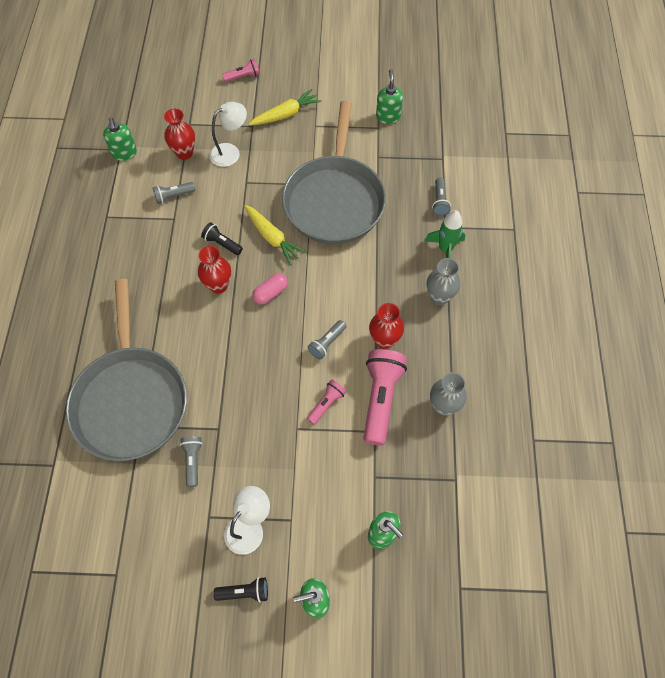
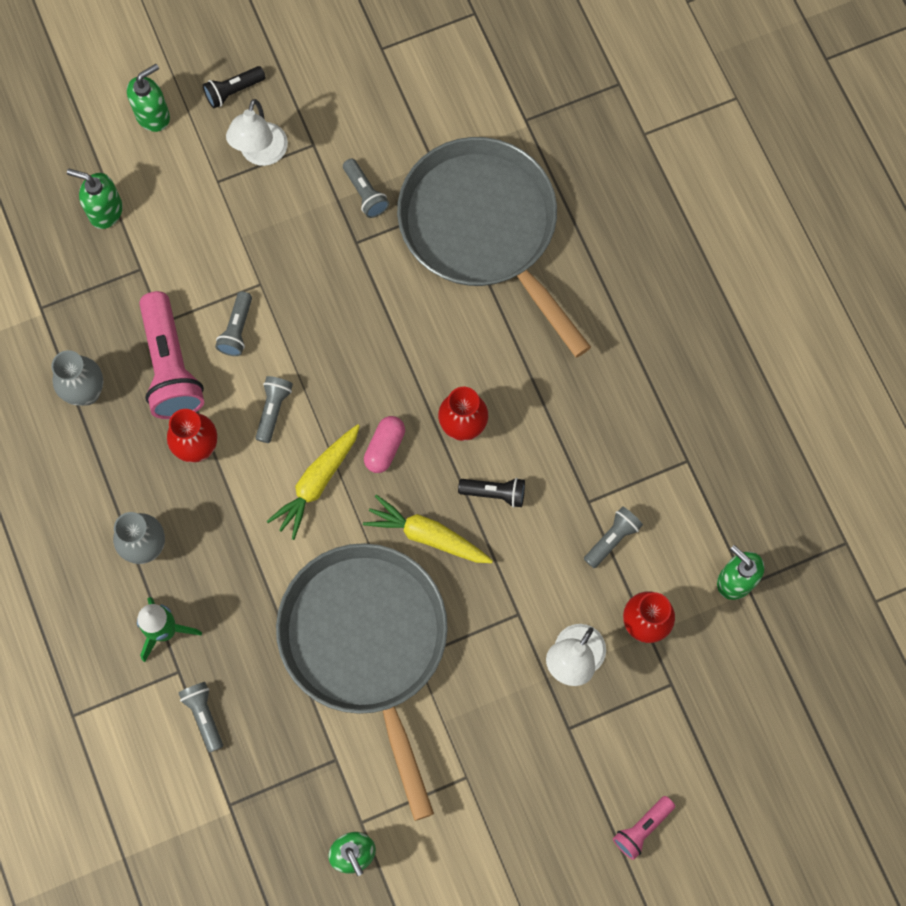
camera: 155 degrees right, 10 degrees up
yellow carrot [249,89,321,125] -> yellow carrot moved to [267,424,360,540]
pink flashlight [307,380,347,425] -> grey flashlight [215,291,252,356]

